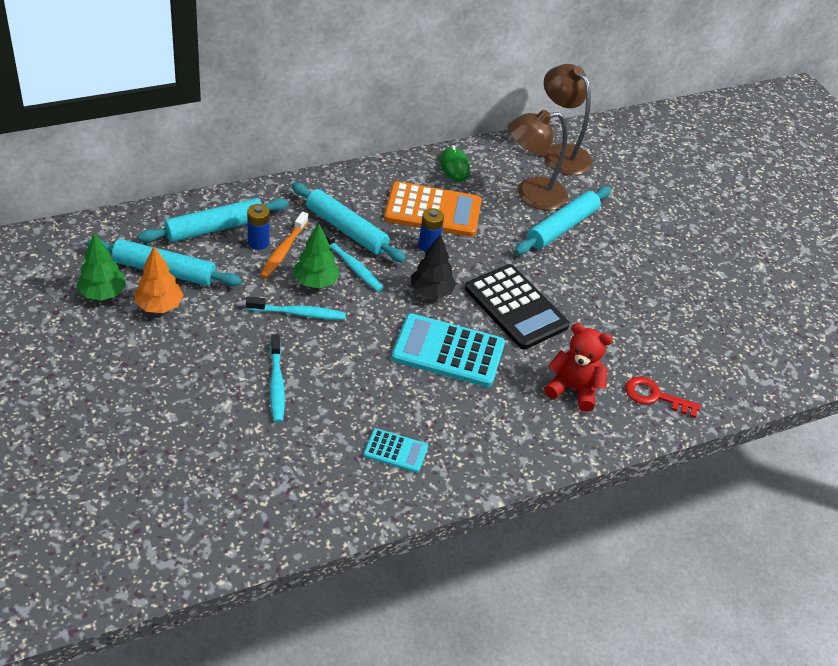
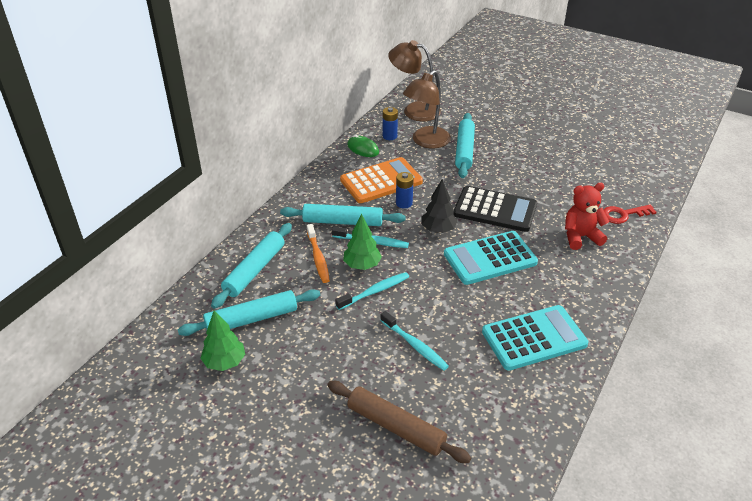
camera: 30 degrees left, 5 degrees down
orange tree [135,246,184,313] -> none
blue battery [247,204,270,250] -> blue battery moved to [382,107,398,140]
turquoise calculator [364,428,428,473] -> turquoise calculator [482,305,588,371], size x1.93
none -> brown rolling pin [327,381,471,463]

